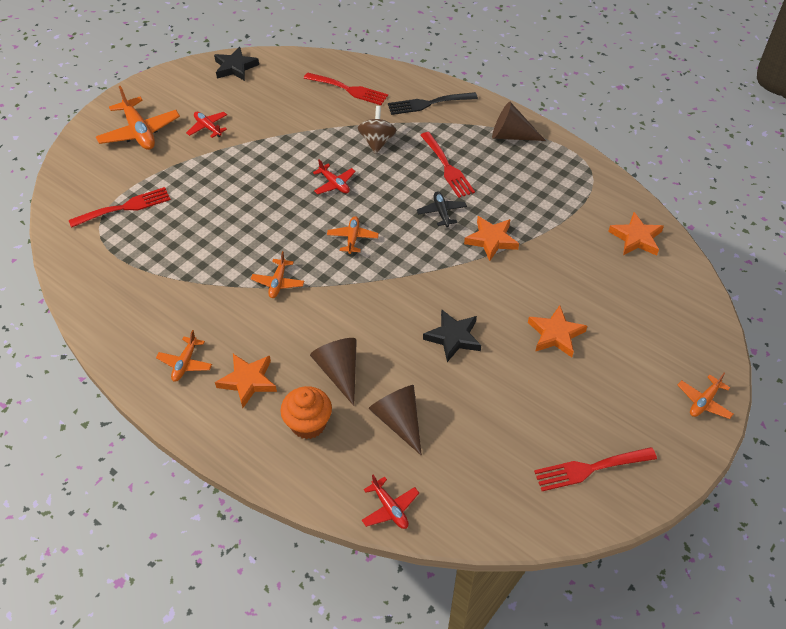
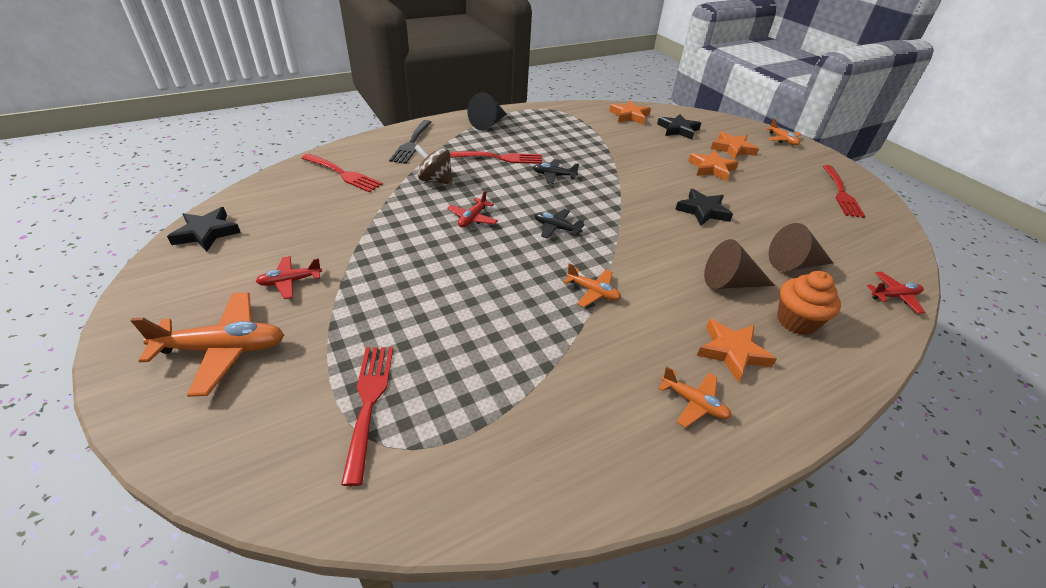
camera: 70 degrees left, 10 degrees down
red fork [304,73,388,105] -> red fork turned 75 degrees clockwise [302,154,383,192]
red plane [313,159,356,194] -> red plane turned 135 degrees clockwise [447,190,498,227]
orange plane [327,216,379,254] -> black plane [535,209,585,239]
orange star [464,216,519,261] -> orange star moved to [711,132,759,160]
brown cone [492,101,546,141] -> black cone [467,92,507,130]
none -> black star [657,114,701,139]

